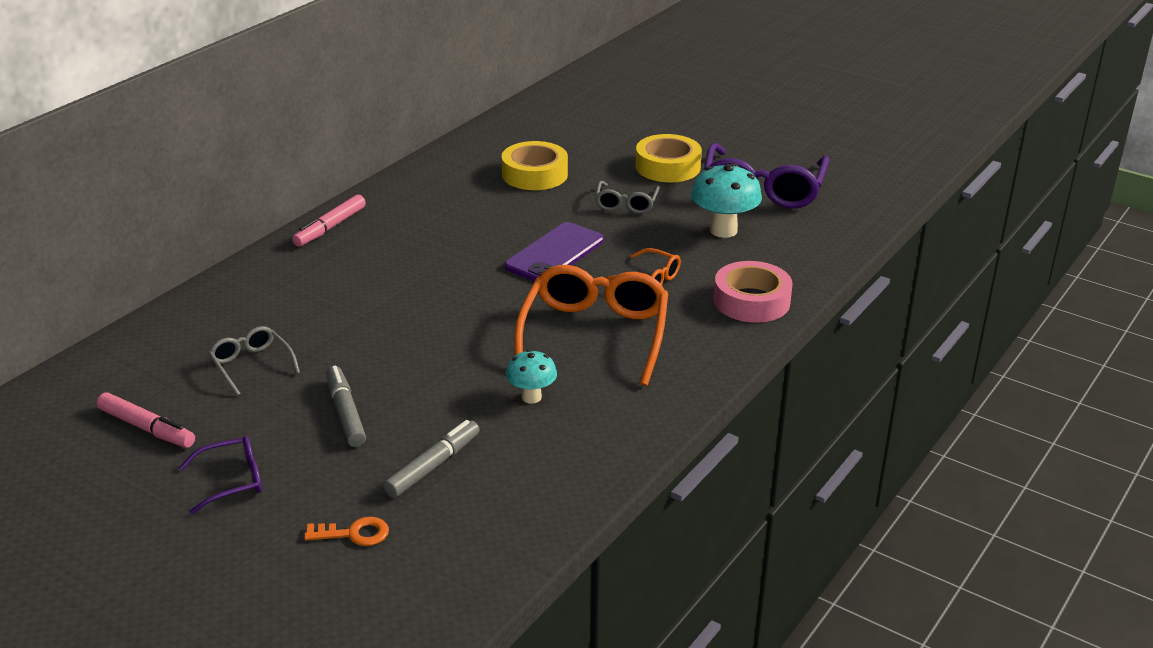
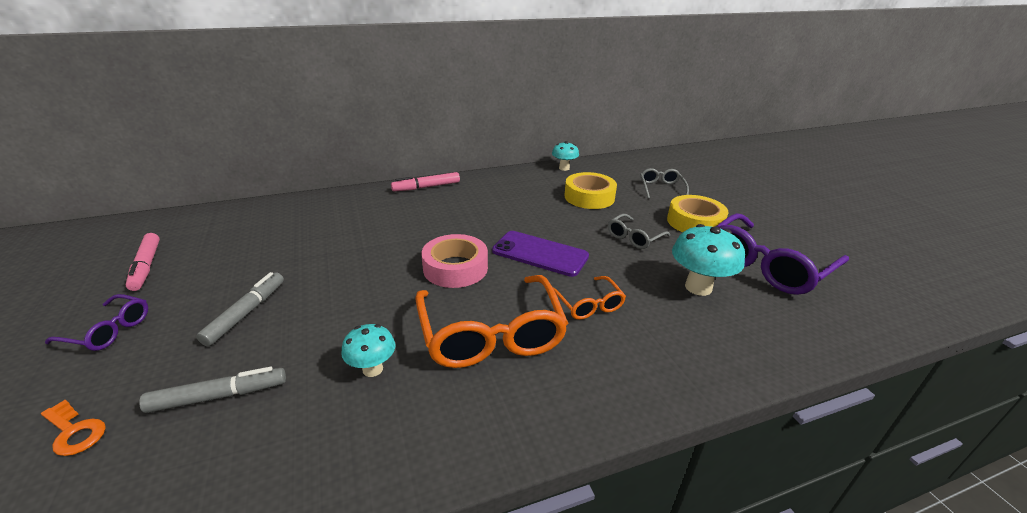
camera: 35 degrees right, 0 degrees up
grey glasses [208,326,300,396] -> grey glasses moved to [640,168,689,199]
purple phone [504,222,604,281] -> purple phone turned 45 degrees clockwise [492,231,589,277]
orange glasses [514,265,668,386] -> orange glasses turned 120 degrees clockwise [416,275,568,368]
pink tape [714,261,793,323] -> pink tape moved to [421,234,488,288]
none -> turquoise mushroom [552,141,579,171]

